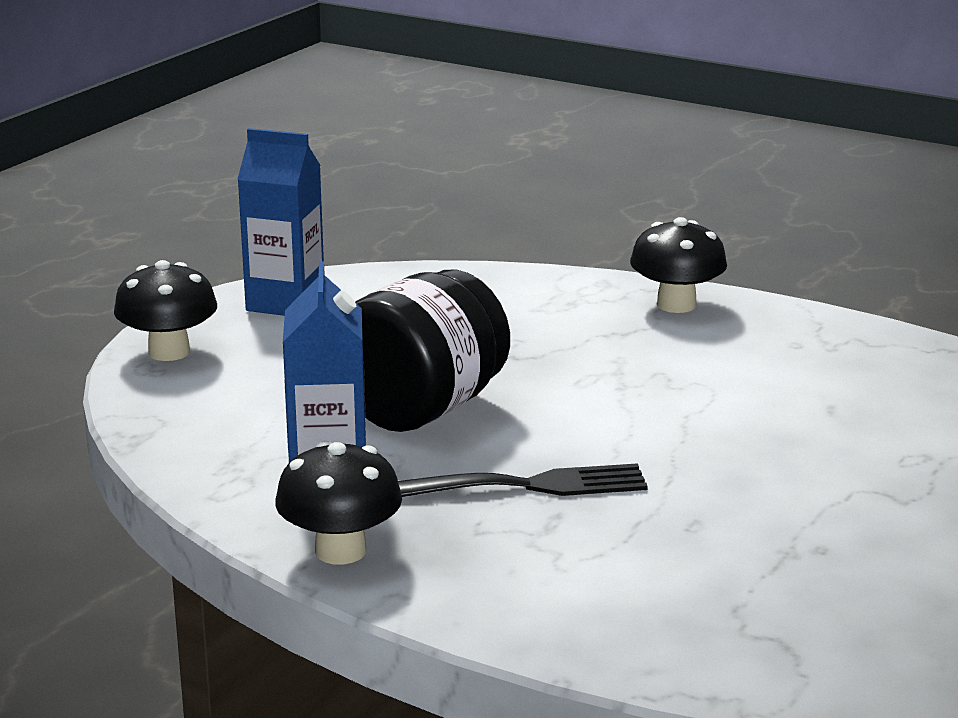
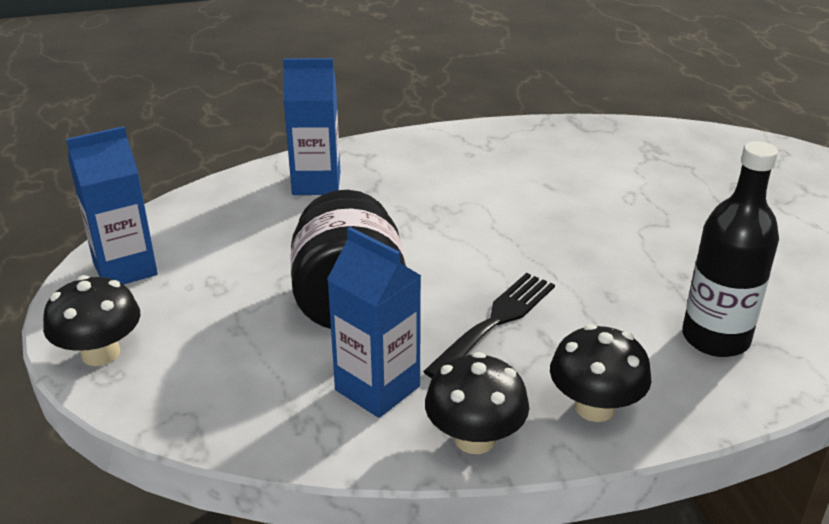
camera: 45 degrees left, 10 degrees up
black mushroom [630,217,727,313] -> black mushroom moved to [550,324,651,422]
none -> blue carton [283,58,340,195]
none -> black bottle [682,141,779,357]

